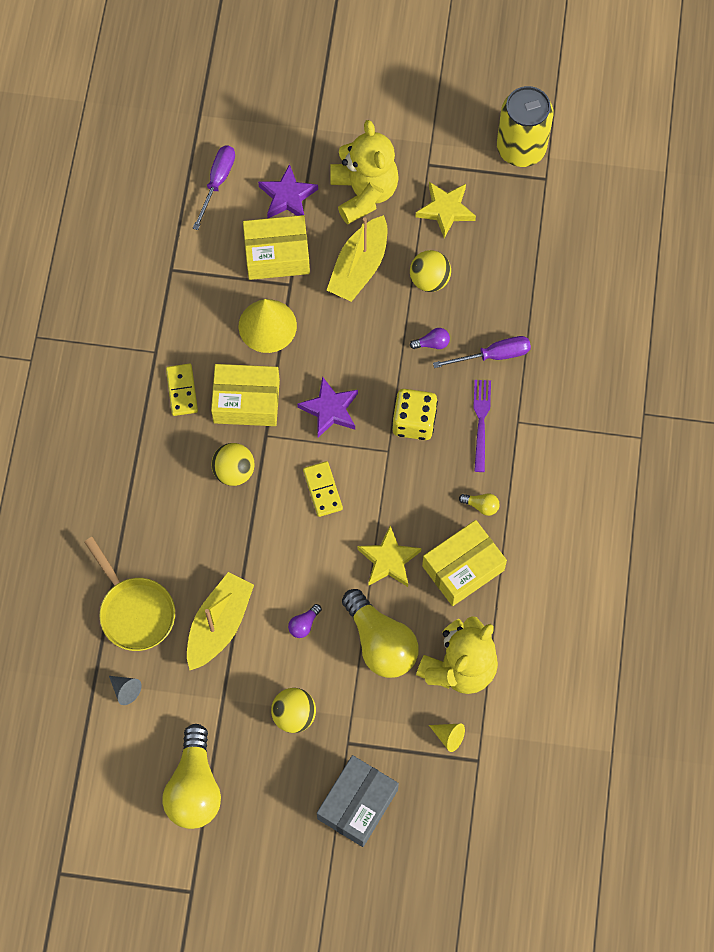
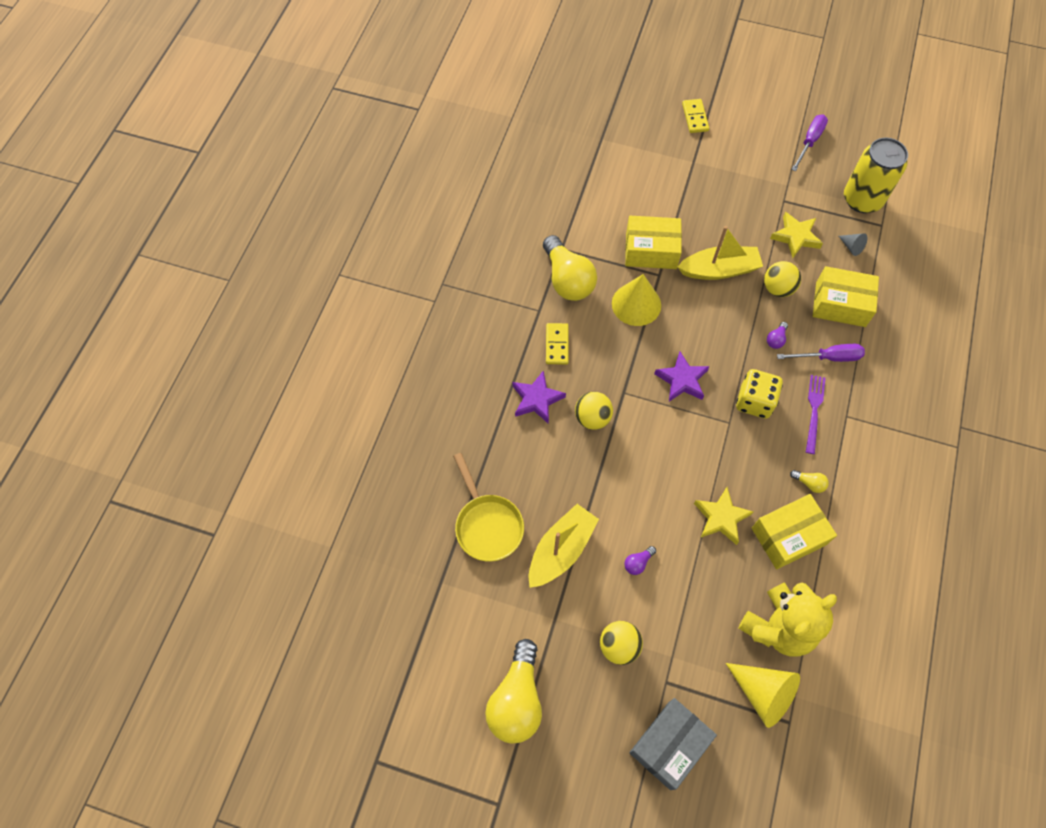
camera: 10 degrees right, 5 degrees down
grey cone [109,676,142,705] -> grey cone moved to [839,233,867,256]
purple screwdriver [193,146,235,230] -> purple screwdriver moved to [792,115,828,171]
yellow box [211,364,280,426] -> yellow box moved to [813,266,879,327]
purple star [258,164,318,218] -> purple star moved to [512,370,566,423]
yellow domino [303,461,343,517] -> yellow domino moved to [682,99,709,133]
yellow boat [327,215,387,302] -> yellow boat turned 135 degrees counterclockwise [678,226,763,280]
yellow teddy bear [330,120,399,224] -> none
yellow light bulb [342,589,418,678] -> yellow light bulb moved to [543,235,597,301]
purple light bulb [410,328,450,349] -> purple light bulb turned 120 degrees clockwise [767,322,788,349]
yellow cone [429,723,465,752] -> yellow cone [726,663,800,728], size x2.07

